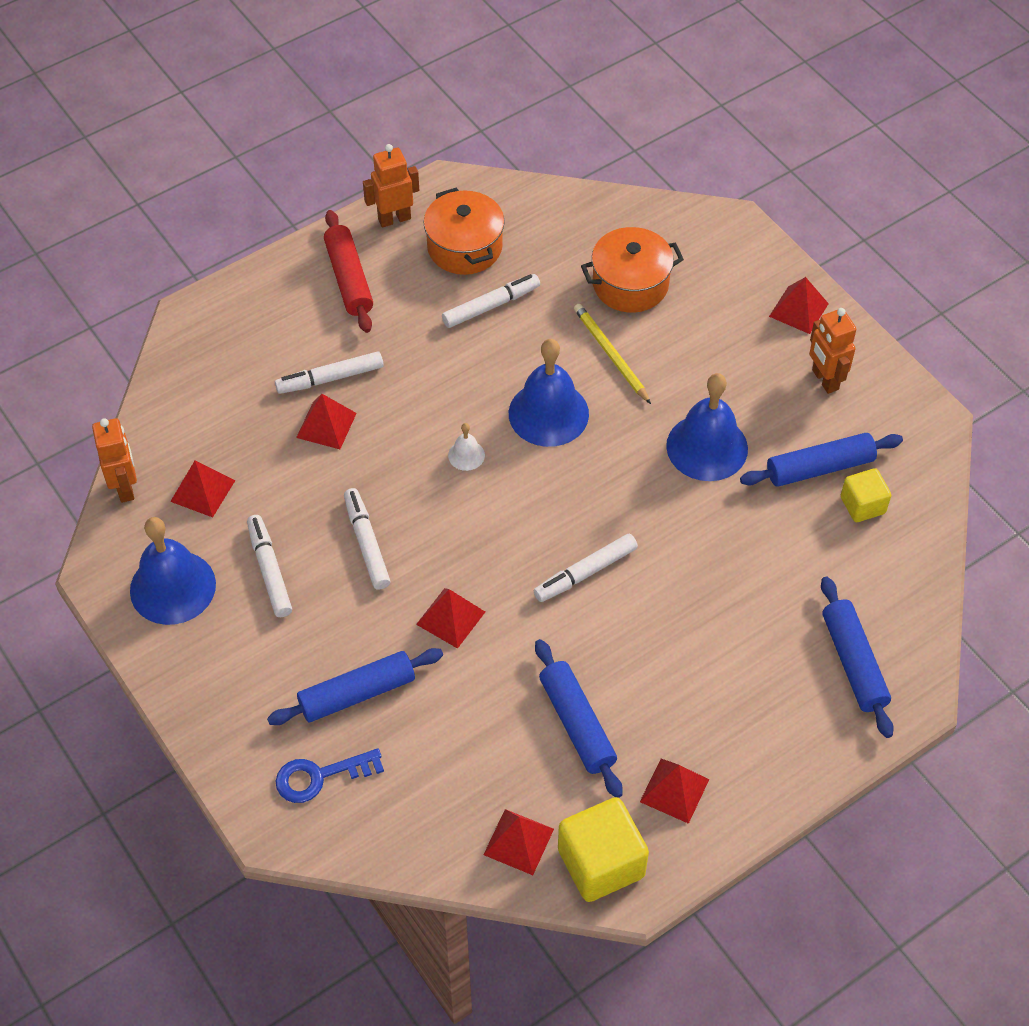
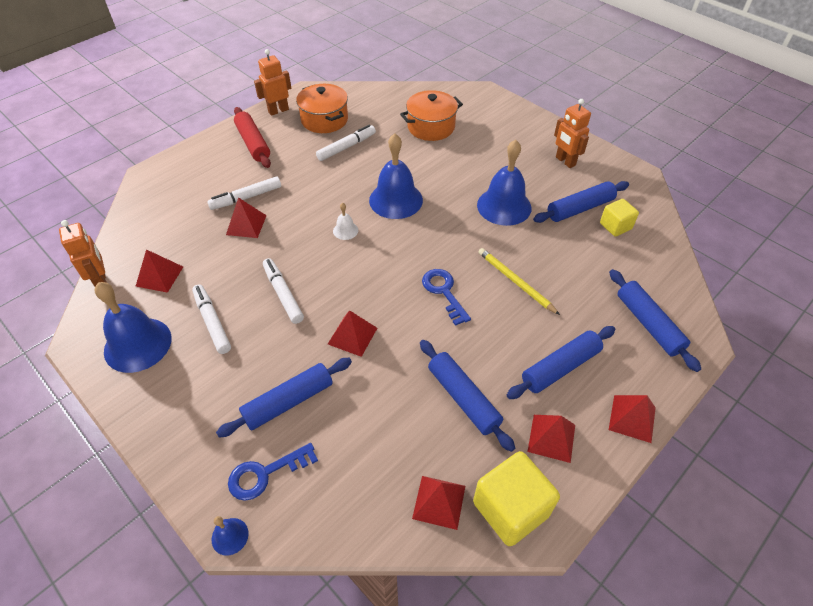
camera: 10 degrees left, 5 degrees down
white marker [534,533,638,602] -> blue key [422,269,471,326]
yellow pencil [574,304,651,404] -> yellow pencil moved to [478,248,560,315]
red pyramid [769,277,829,334] -> red pyramid moved to [609,395,656,443]
none -> blue bell [212,516,249,556]
none -> blue rolling pin [507,326,616,399]

